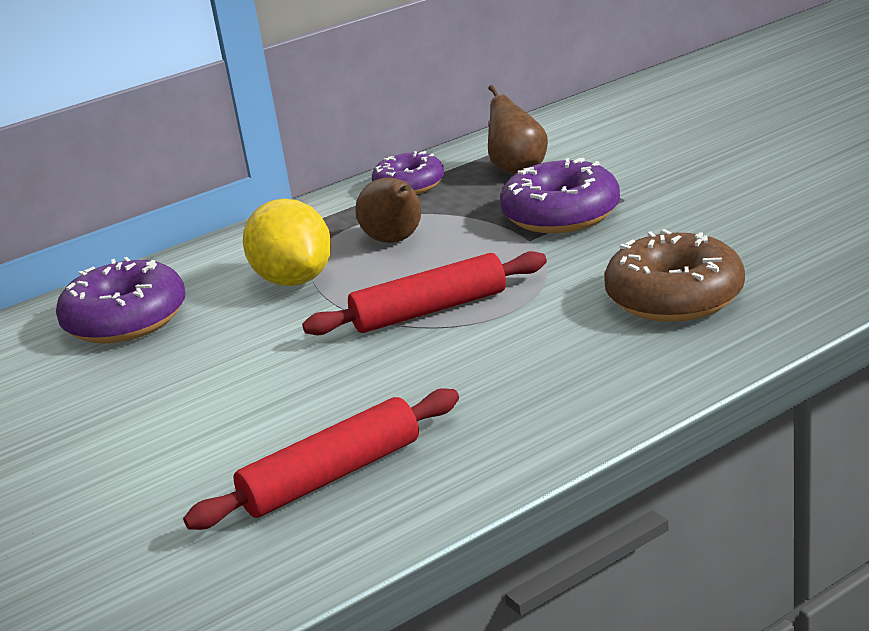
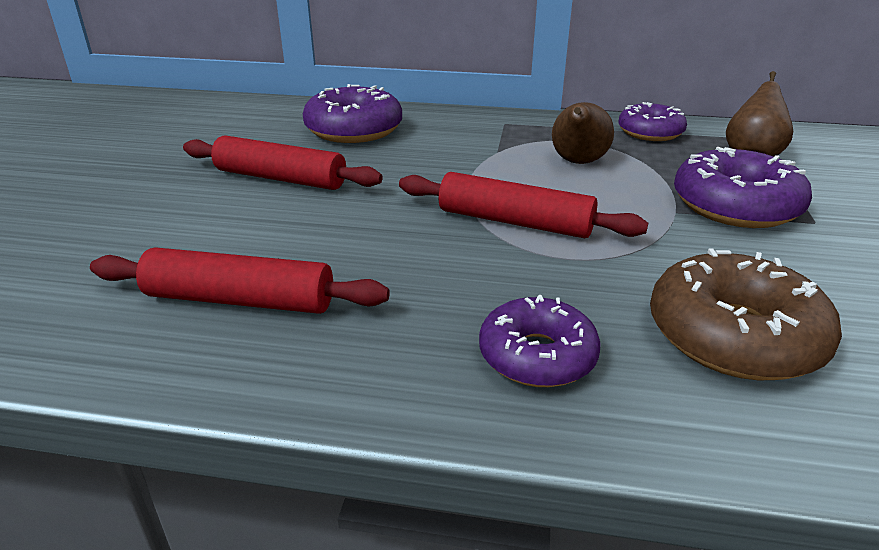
camera: 40 degrees right, 5 degrees up
yellow lemon [243,199,331,286] -> none
none -> red rolling pin [183,135,383,190]
none -> purple donut [479,295,601,387]

